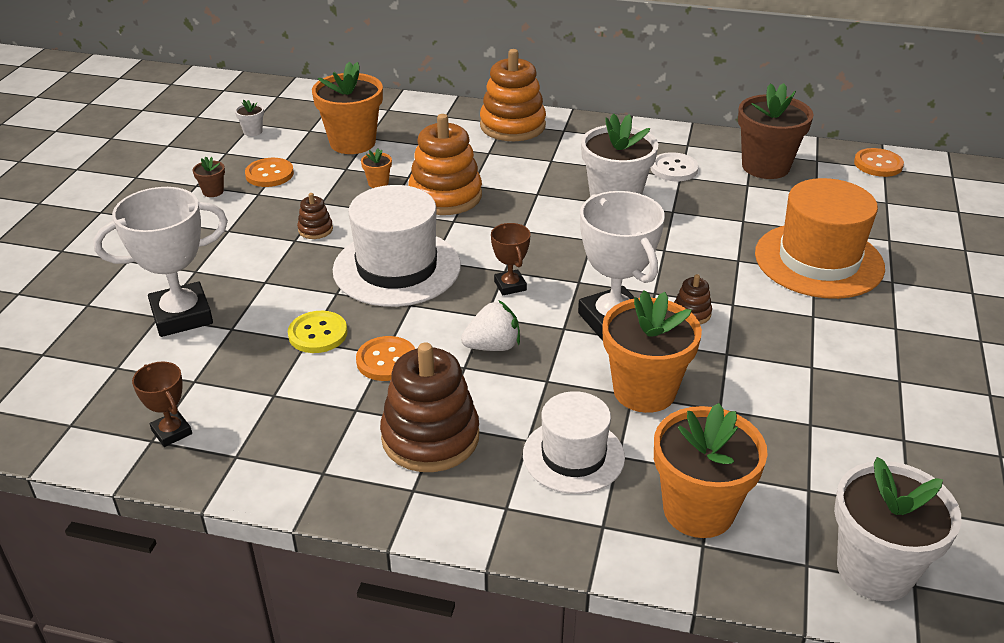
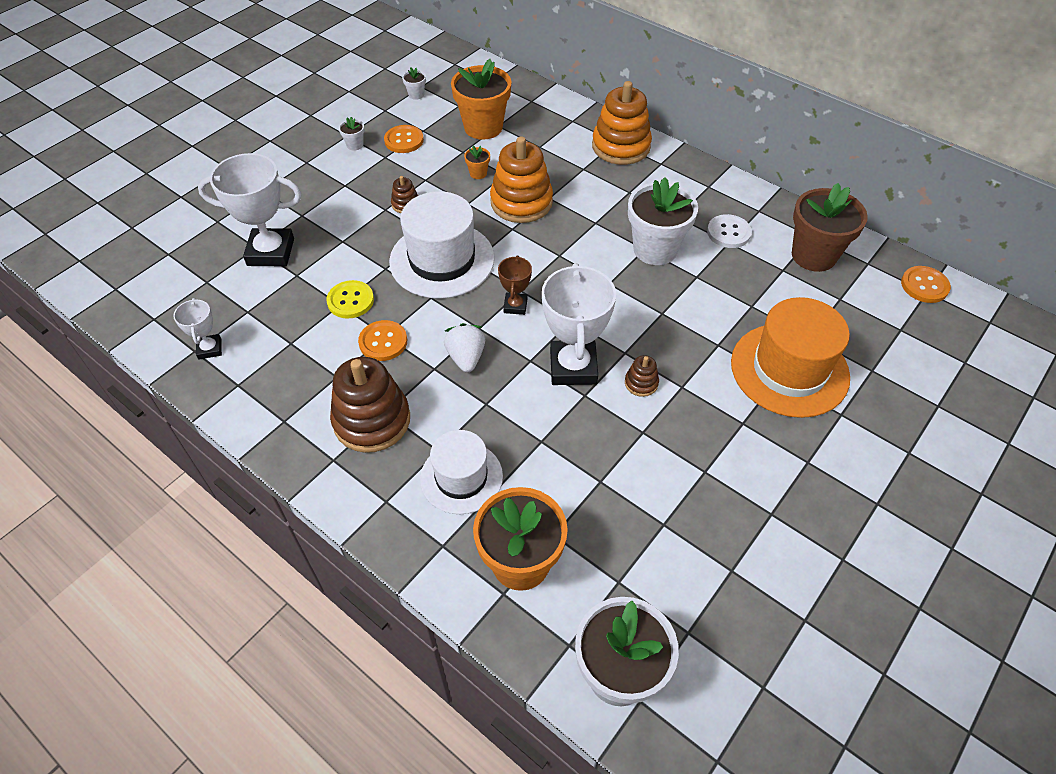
camera: 25 degrees right, 15 degrees up
brown trophy [132,362,192,447] -> white trophy [173,298,222,359]
brown flower pot [193,157,225,197] -> white flower pot [339,117,364,151]
white strawberry [461,301,520,351] -> white strawberry turned 105 degrees counterclockwise [444,323,485,372]
orange flower pot [602,290,702,413] -> none

